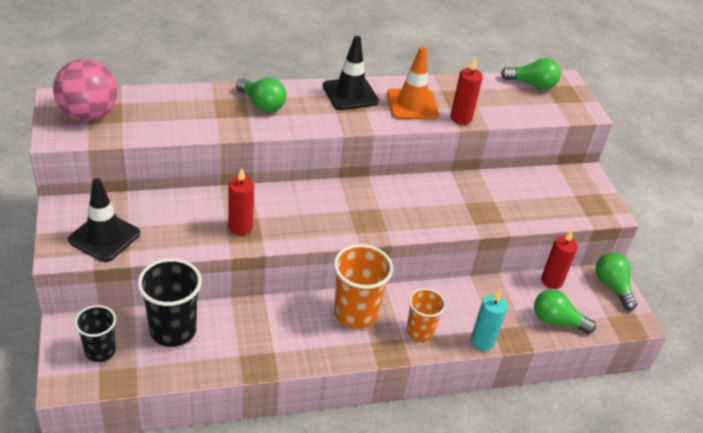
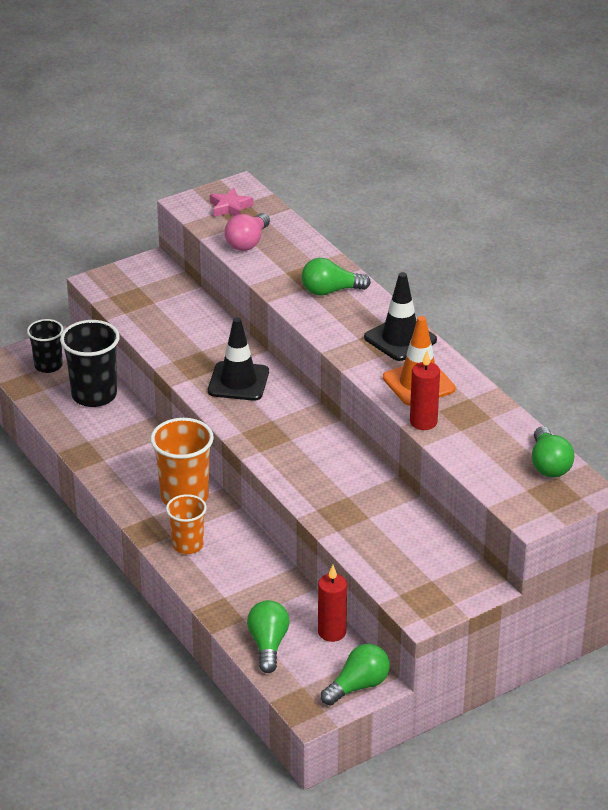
camera: 75 degrees right, 5 degrees down
pink ball [53,59,117,121] -> pink star [210,188,253,217]
black traffic cone [68,178,140,262] -> black traffic cone moved to [208,317,269,401]
red candle [228,167,254,235] -> none
green light bulb [236,78,286,112] -> green light bulb turned 60 degrees clockwise [302,258,371,296]
turquoise candle [471,289,507,351] -> none
none -> pink light bulb [224,213,270,251]

